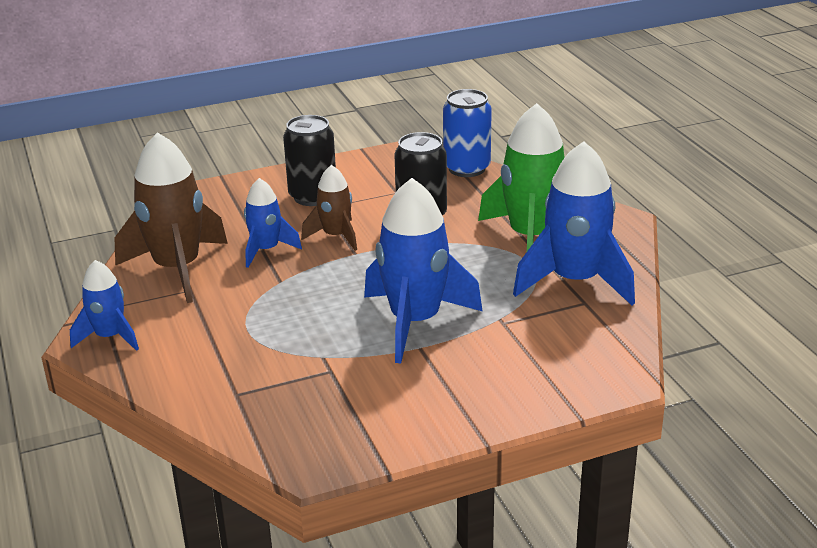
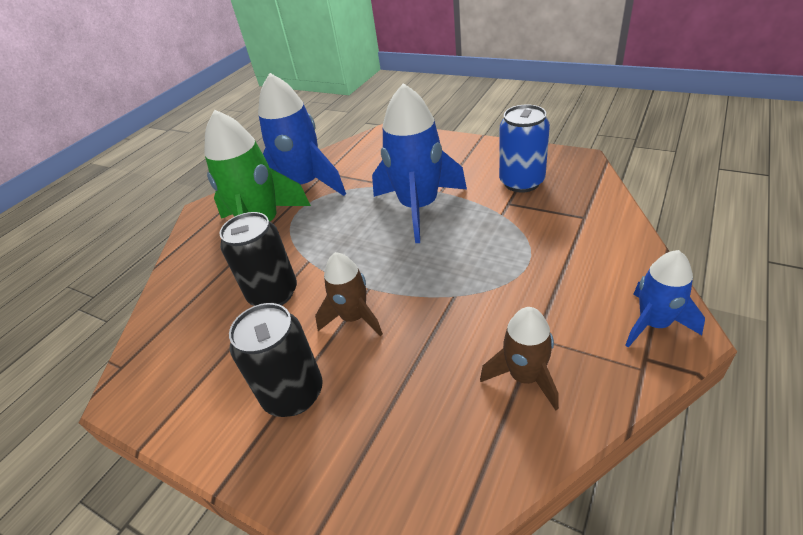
camera: 125 degrees left, 10 degrees up
brown rocket [114,132,228,303] -> brown rocket [480,307,559,411], size x0.55
blue rocket [244,178,302,268] -> none
blue can [443,89,492,177] -> blue can moved to [499,104,550,193]

